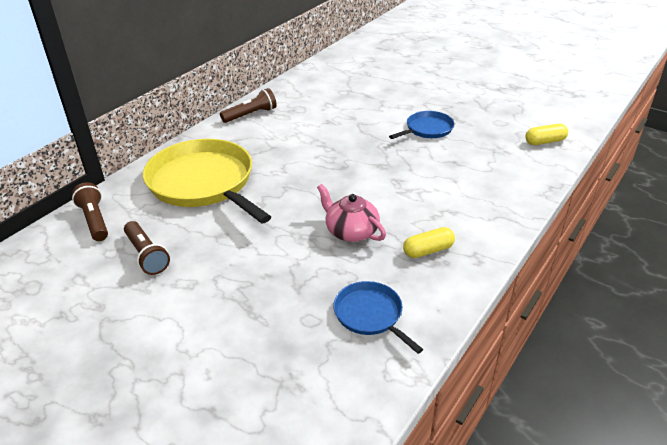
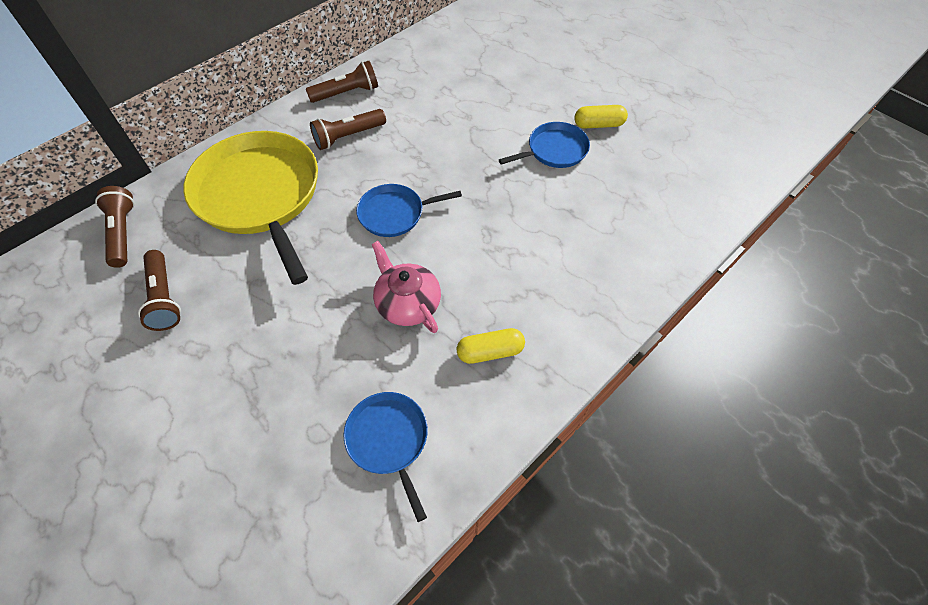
camera: 10 degrees right, 20 degrees up
yellow capsule [525,124,568,145] -> yellow capsule moved to [574,105,628,128]
none -> brown flashlight [310,109,386,150]
none -> blue pan [356,184,462,237]

